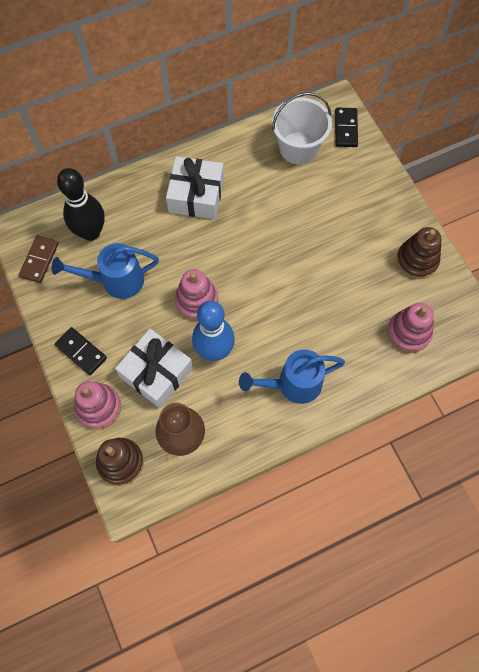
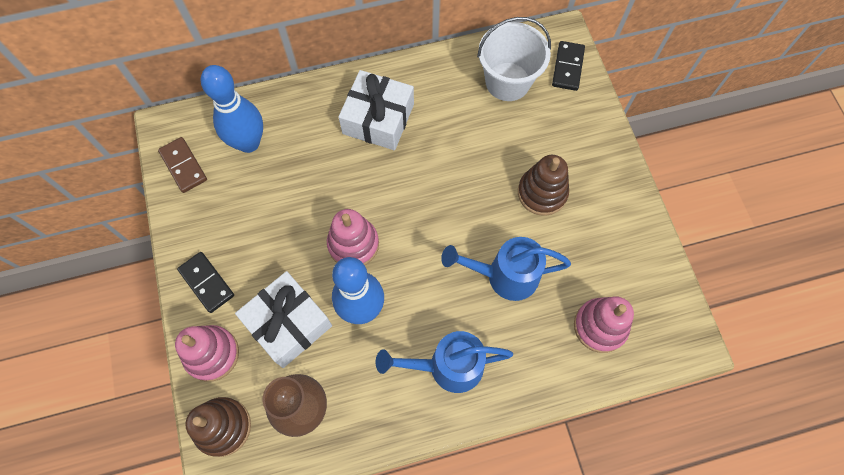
camera: 10 degrees right, 0 degrees up
brown domino [19,235,59,283] -> brown domino turned 60 degrees counterclockwise [158,137,207,193]
blue watering can [51,243,159,299] -> blue watering can moved to [441,237,571,301]
black bowling pin [57,168,105,241] -> blue bowling pin [201,65,263,153]
brown stacking toy [396,227,442,279] -> brown stacking toy moved to [518,155,569,216]

